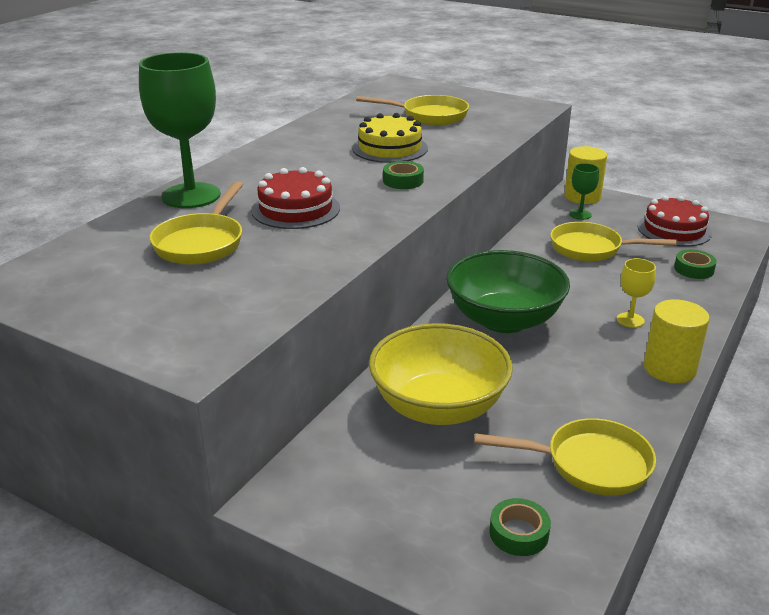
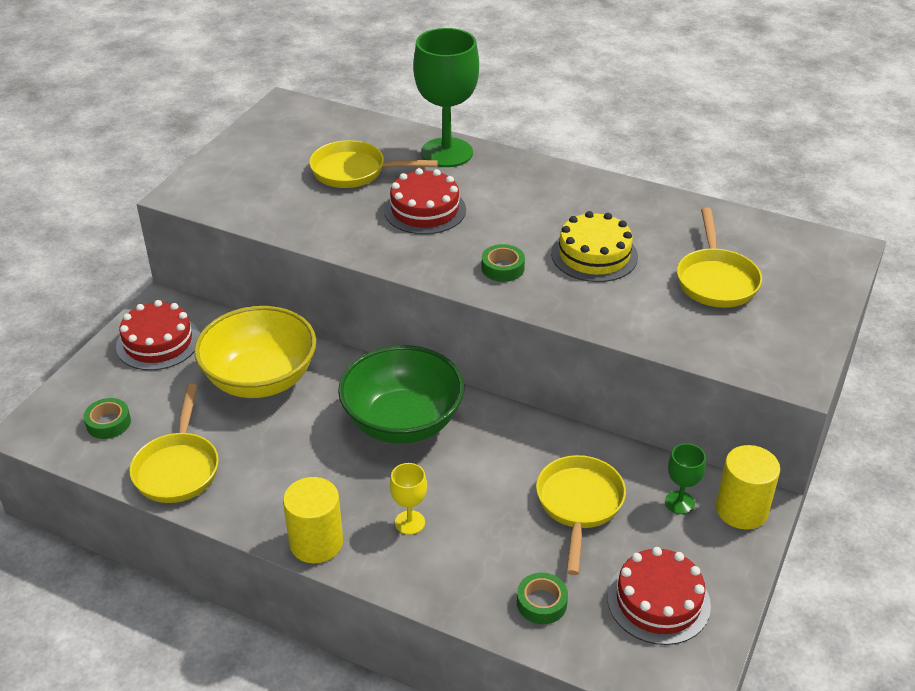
camera: 85 degrees right, 10 degrees up
none -> red cake [116,300,199,370]

